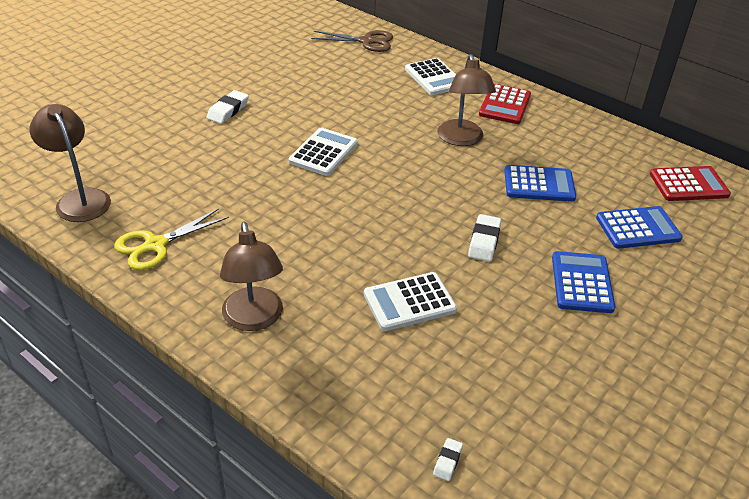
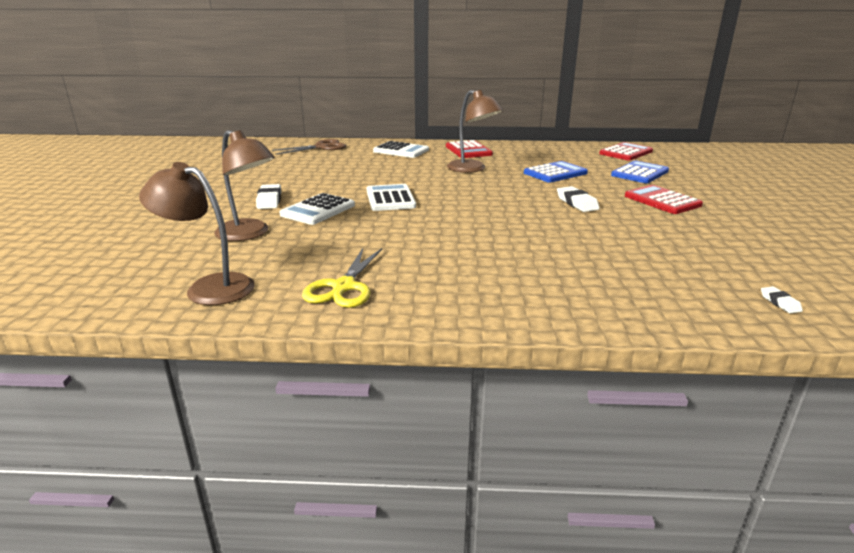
camera: 35 degrees left, 15 degrees down
brown lamp [220,222,283,331] -> brown lamp moved to [214,130,275,241]
white calculator [364,272,457,331] -> white calculator moved to [279,193,355,225]
blue calculator [552,251,615,313] -> red calculator [625,185,703,214]

